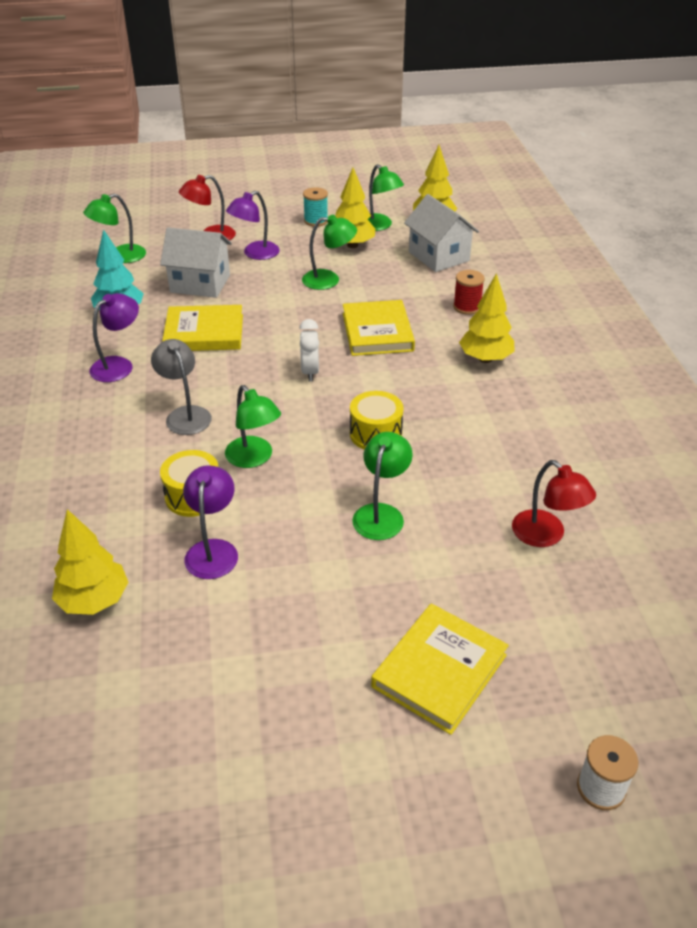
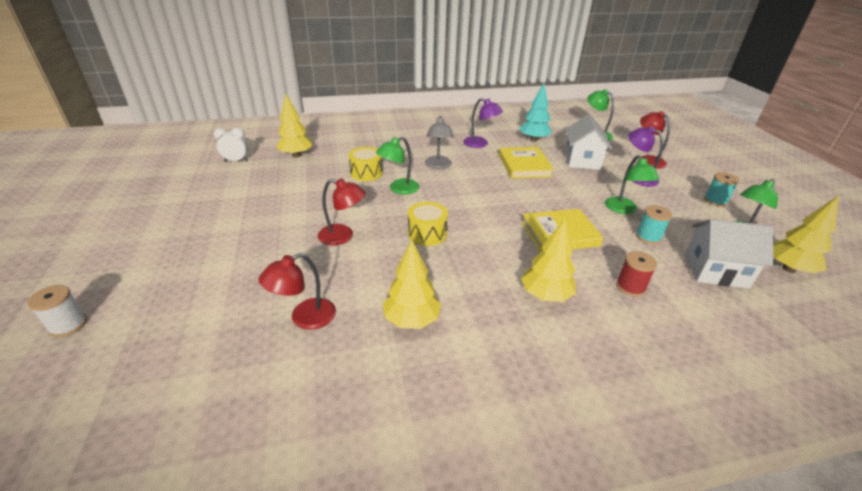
camera: 85 degrees right, 5 degrees down
grey lamp [151,339,212,435] -> grey lamp turned 120 degrees clockwise [425,116,454,169]
purple lamp [183,465,238,579] -> none
white clock [299,319,319,382] -> white clock moved to [214,128,248,162]
yellow tree [335,168,375,248] -> yellow tree moved to [383,240,441,329]
green lamp [352,432,413,540] -> red lamp [318,178,366,245]
yellow book [371,603,509,735] -> none
white house [404,194,479,272] -> white house turned 45 degrees clockwise [685,219,774,289]
none -> turquoise spool [636,205,672,244]

